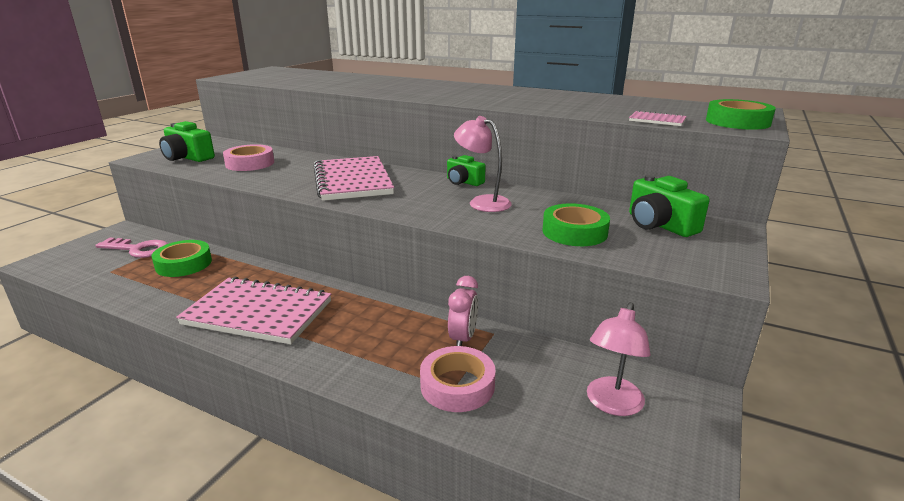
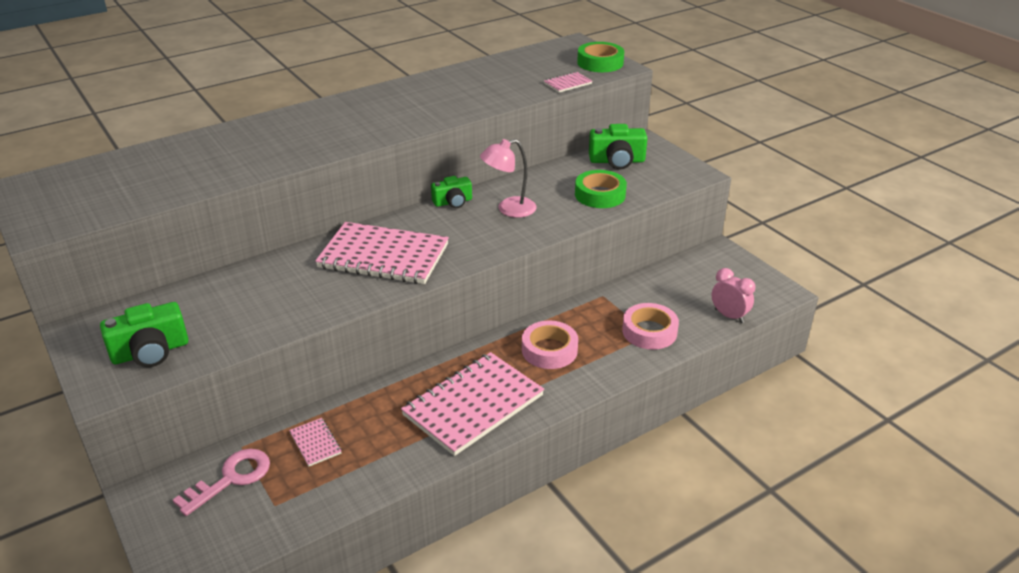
camera: 60 degrees left, 10 degrees up
green tape [151,240,212,277] -> pink notebook [289,418,341,467]
pink tape [223,144,274,171] -> pink tape moved to [522,321,578,369]
pink clock [448,276,478,346] -> pink clock moved to [711,268,755,323]
pink lamp [587,302,651,416] -> none

